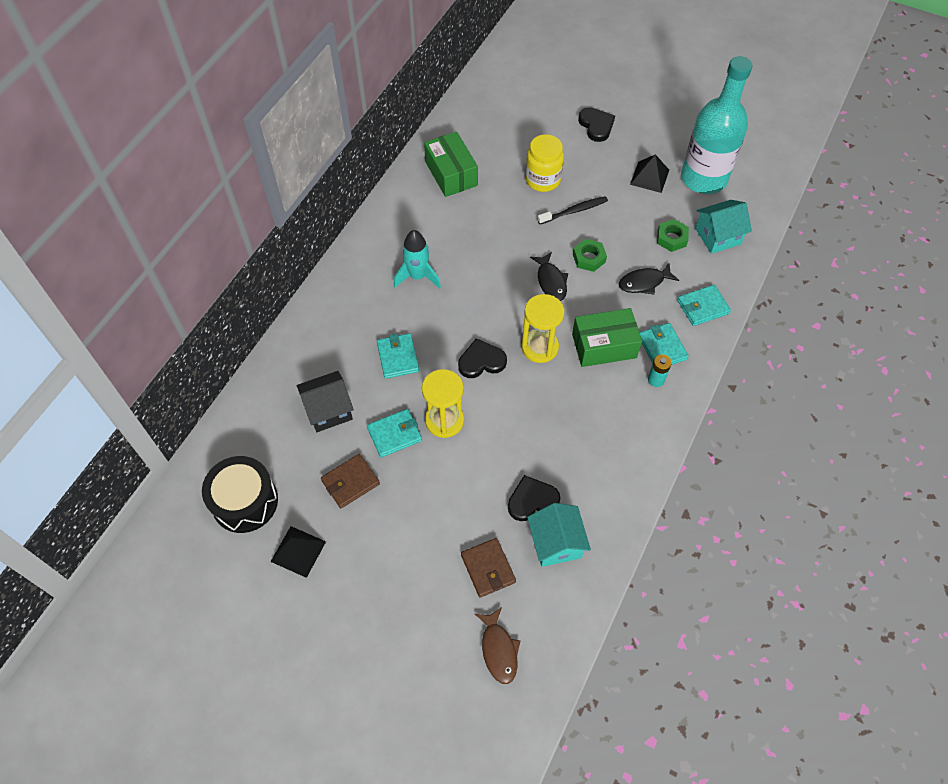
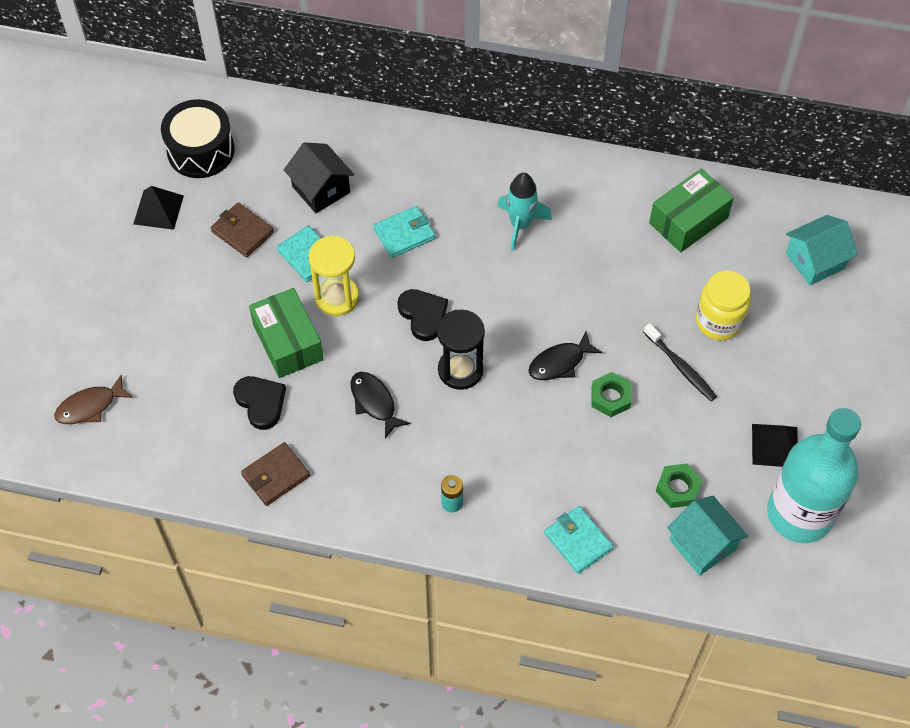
camera: 75 degrees right, 0 degrees up
brown wallet [461,538,516,598] -> brown wallet moved to [241,442,310,506]
yellow hourglass [521,294,564,363] -> black hourglass [437,310,485,390]
turquoise house [527,503,591,567] -> turquoise house moved to [786,215,858,285]
green box [572,308,642,367] -> green box moved to [249,288,324,378]
black heart [578,107,615,142] -> none
black fish [619,263,679,295] -> black fish moved to [351,372,410,438]
turquoise wallet [639,323,689,365] -> none

